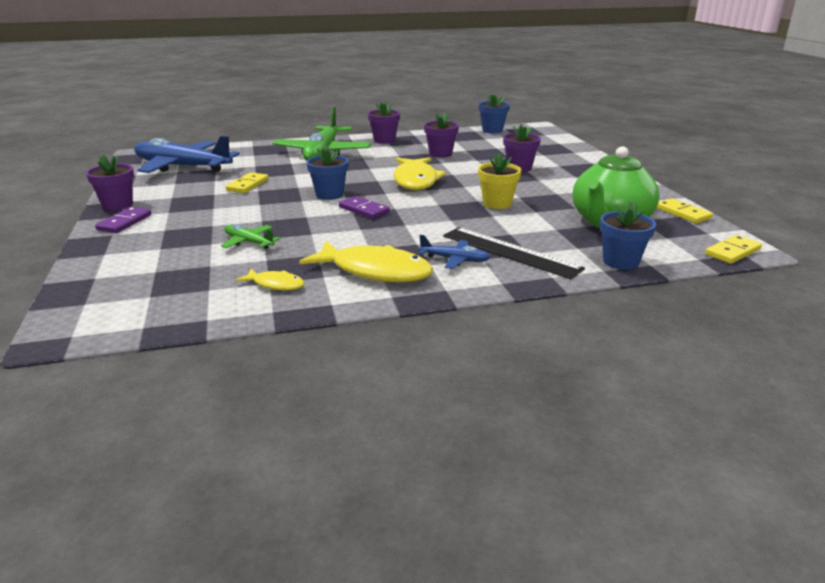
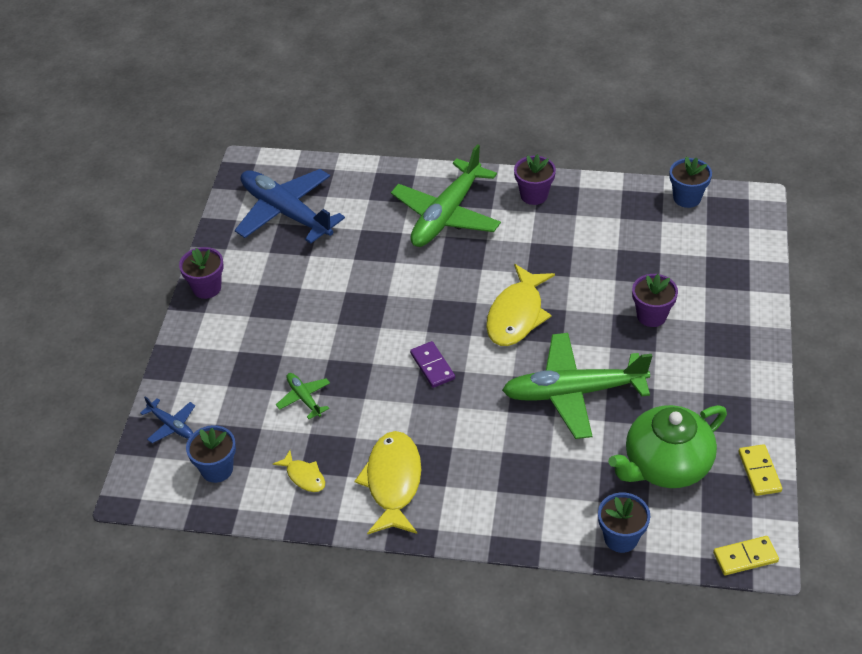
camera: 25 degrees right, 20 degrees up
purple domino [95,207,151,233] -> none
yellow domino [226,172,269,193] -> none
yellow fish [299,241,433,282] -> yellow fish turned 135 degrees counterclockwise [355,431,421,534]
blue flower pot [306,146,349,200] -> blue flower pot moved to [186,425,236,483]
blue plane [419,235,490,269] -> blue plane moved to [140,396,195,443]
purple flower pot [424,113,459,158] -> none
black ruler [443,227,585,279] -> none
yellow flower pot [478,153,522,209] -> green plane [502,333,652,439]

